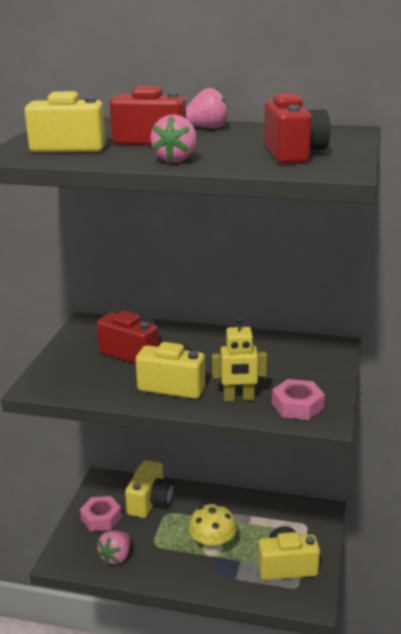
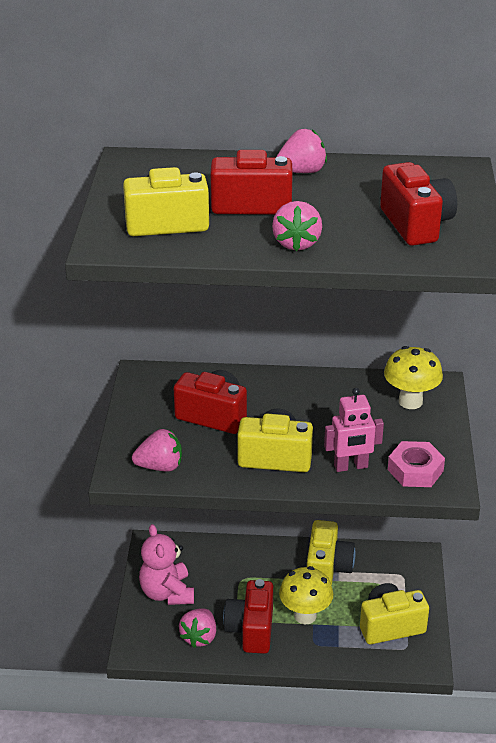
camera: 10 degrees left, 10 degrees up
pink nut [80,496,122,531] -> pink teddy bear [139,524,194,605]
yellow camera [125,460,174,518] -> yellow camera moved to [307,520,356,585]
yellow robot [212,317,267,401] -> pink robot [324,388,384,472]
none -> pink strawberry [132,429,182,472]
none -> red camera [223,579,273,654]
none -> yellow mushroom [384,346,443,409]

